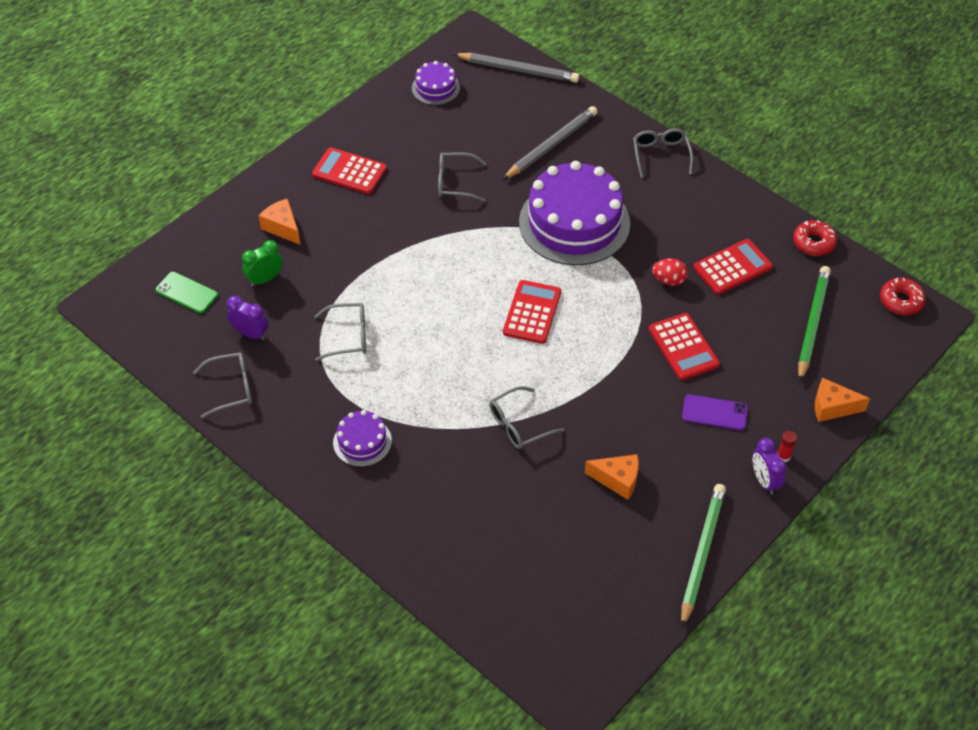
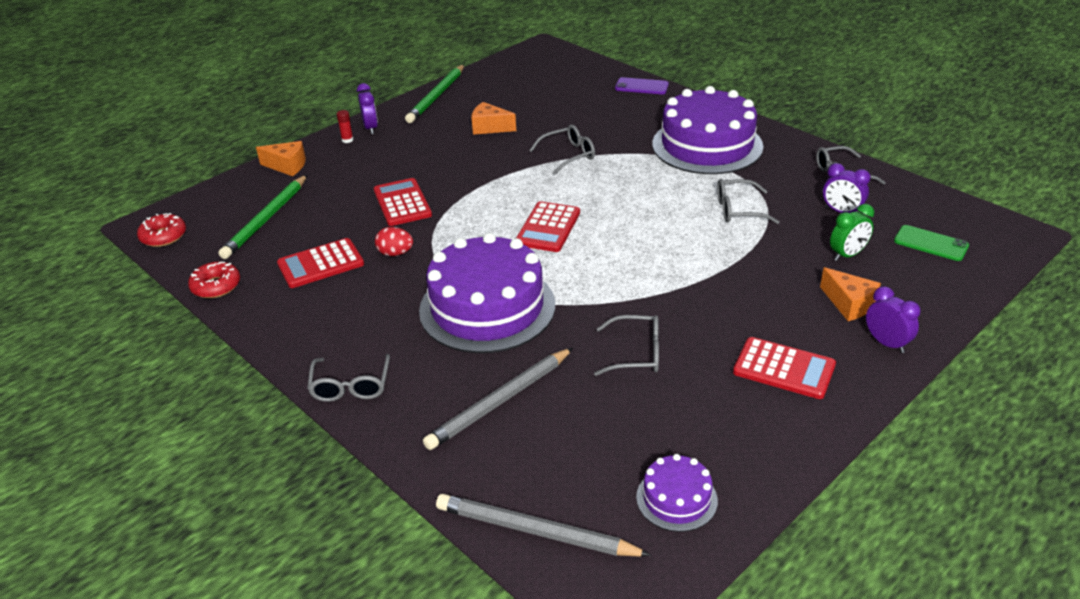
camera: 175 degrees left, 15 degrees down
purple cake [333,410,392,467] -> purple cake [652,86,763,174], size x2.12
purple phone [682,394,748,430] -> purple phone moved to [615,77,669,94]
none -> purple clock [866,286,921,353]

